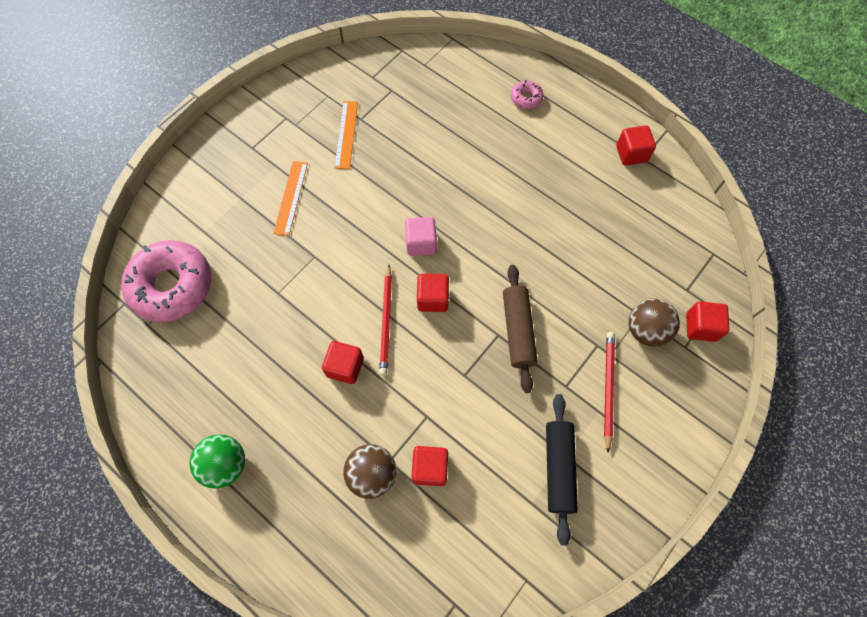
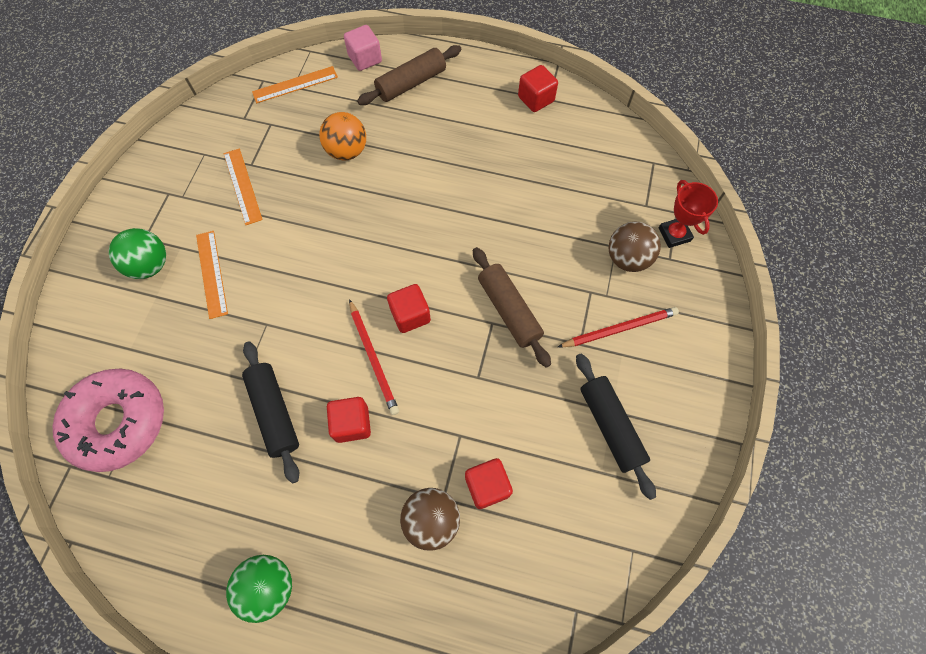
camera: 25 degrees left, 0 degrees up
pink cube [405,217,437,256] -> pink cube moved to [344,25,382,71]
pink donut [511,80,544,109] -> brown rolling pin [357,45,461,105]
red pencil [604,332,615,453] -> red pencil turned 90 degrees clockwise [558,307,679,347]
red cube [686,301,730,342] -> red trophy [659,180,718,248]
none -> green ball [109,228,166,279]
none -> black rolling pin [242,341,299,483]
none -> orange ruler [252,66,338,103]
none -> orange ball [319,112,366,160]

